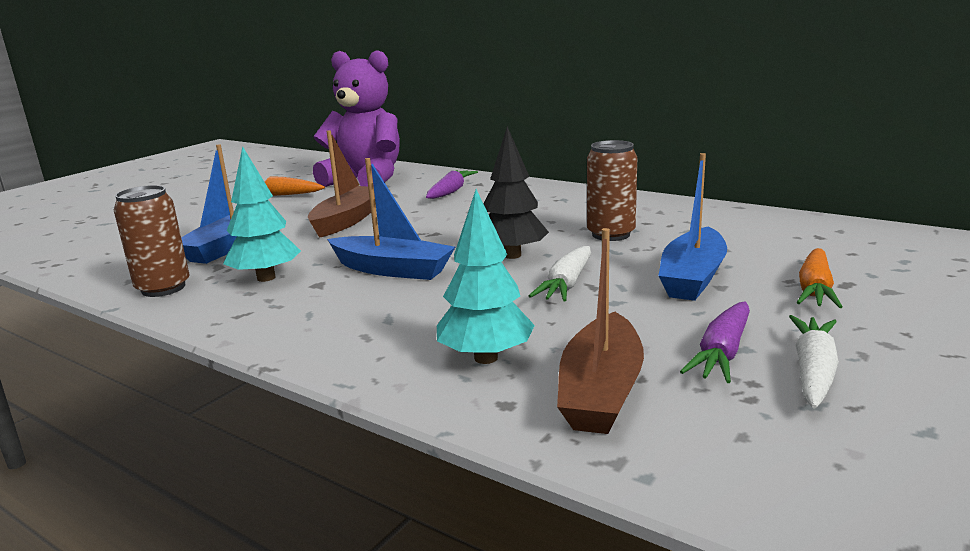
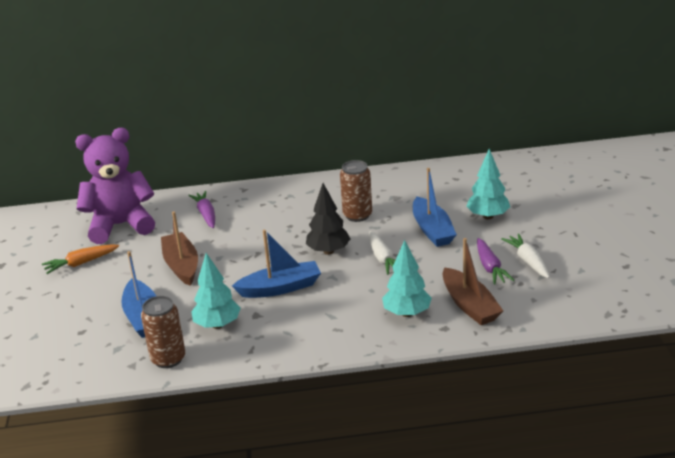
camera: 40 degrees left, 10 degrees up
orange carrot [797,248,843,308] -> turquoise tree [466,149,510,220]

